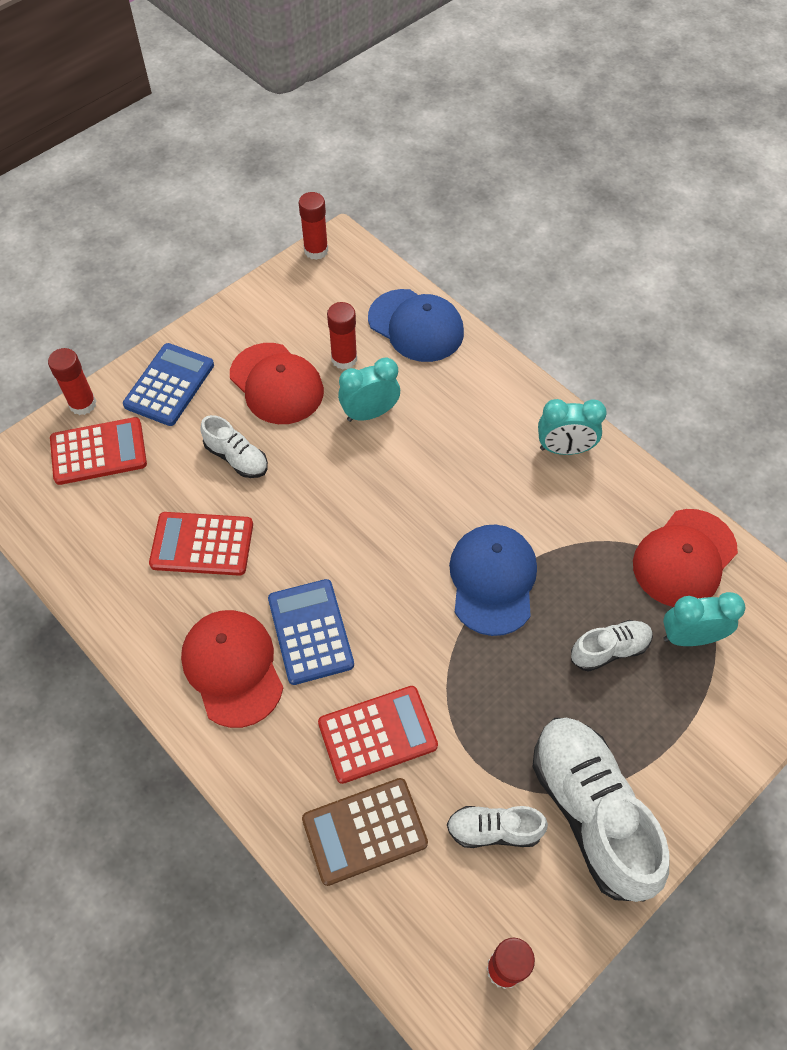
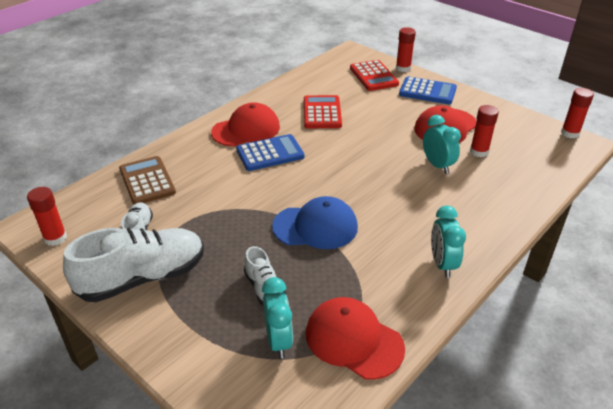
camera: 85 degrees right, 20 degrees down
white shoe [200,415,268,478] -> none
red calculator [318,686,438,784] -> none
blue cap [368,289,464,362] -> none

